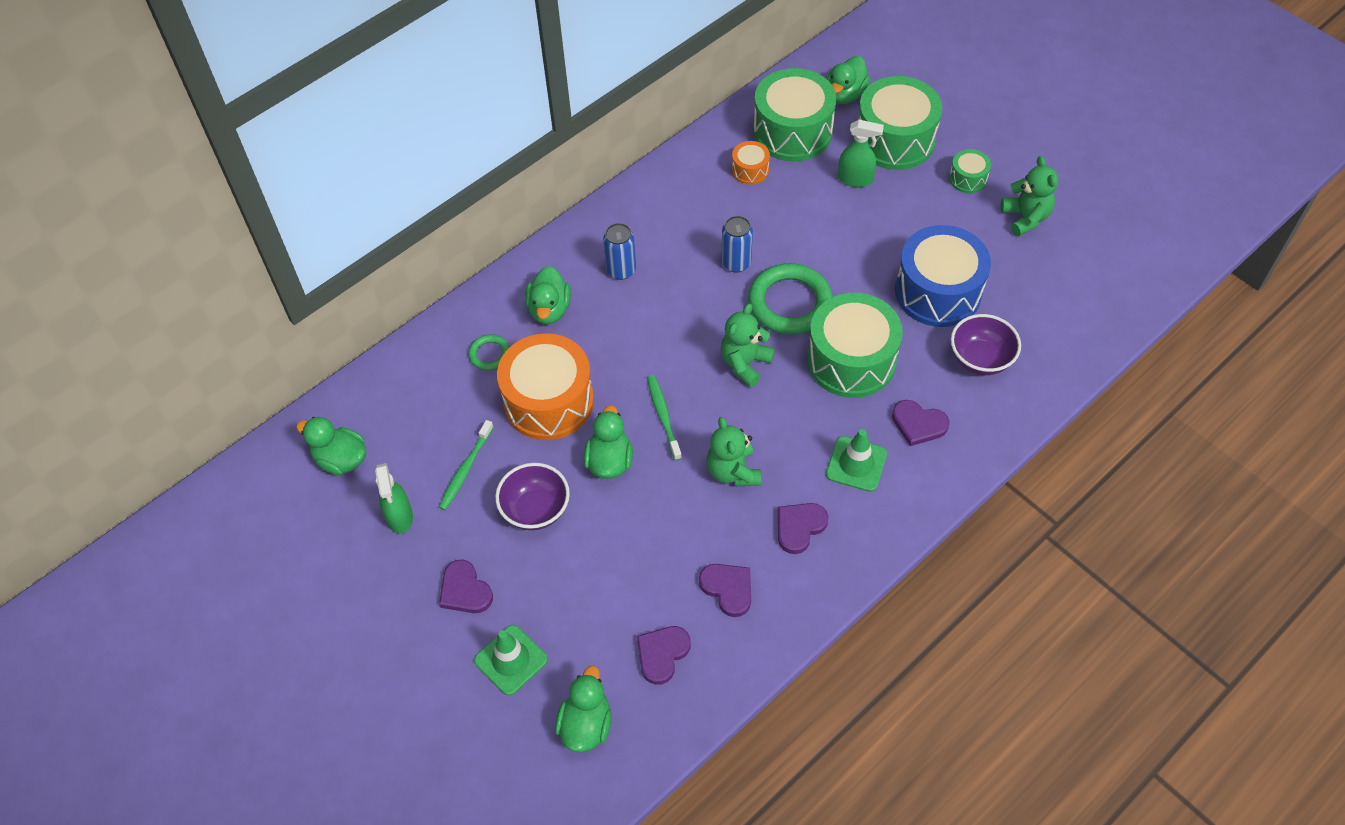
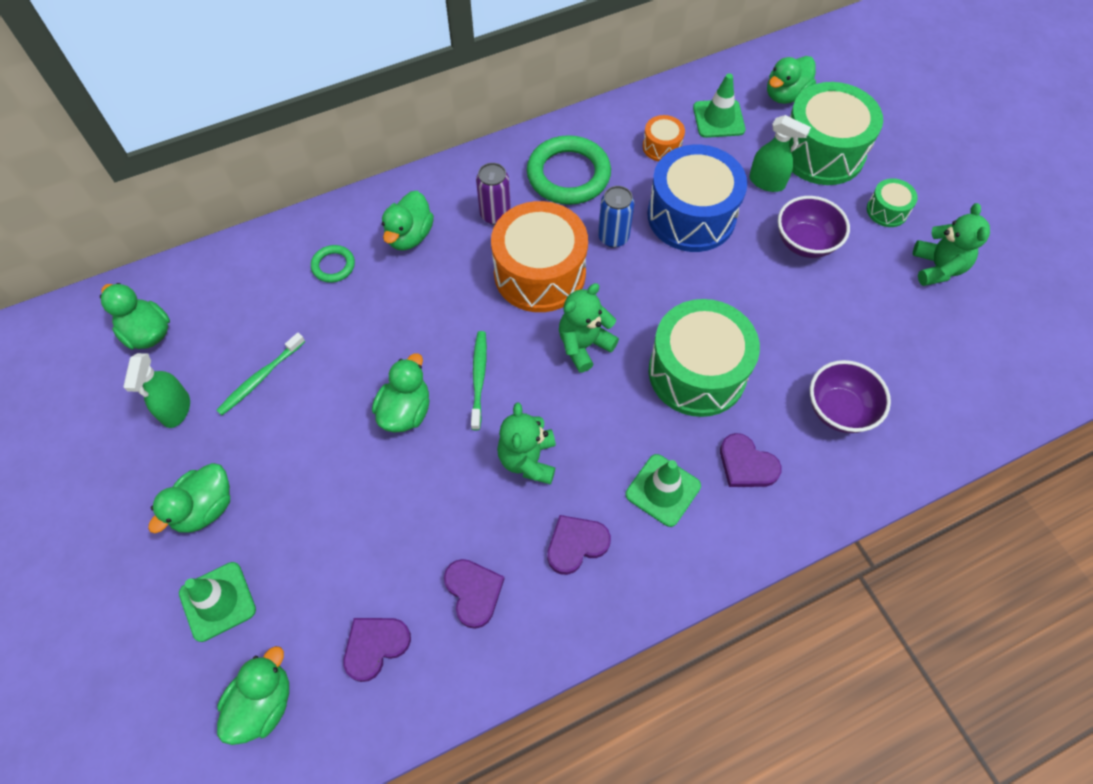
camera: 15 degrees right, 5 degrees up
purple heart [439,559,493,613] -> green duck [148,463,230,533]
purple bowl [495,463,570,530] -> purple bowl moved to [778,196,850,258]
orange drum [497,333,594,440] -> orange drum moved to [491,201,588,312]
blue can [603,223,636,280] -> purple can [476,163,511,225]
green ring [748,263,833,335] -> green ring moved to [527,135,611,205]
green drum [753,68,836,162] -> green traffic cone [693,73,746,138]
blue drum [895,225,991,327] -> blue drum moved to [647,145,747,252]

